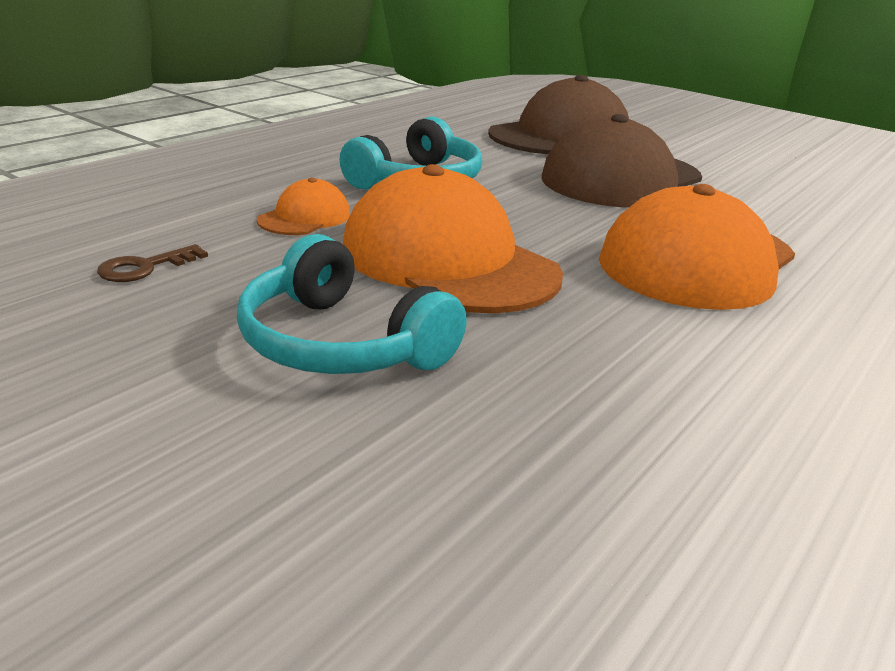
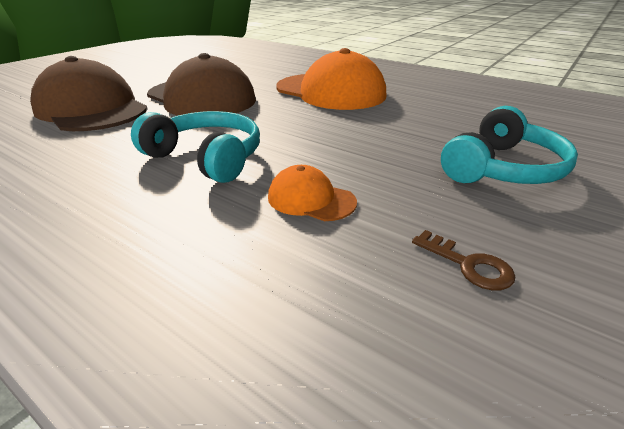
camera: 90 degrees left, 5 degrees up
orange cap [343,164,563,313] -> none

